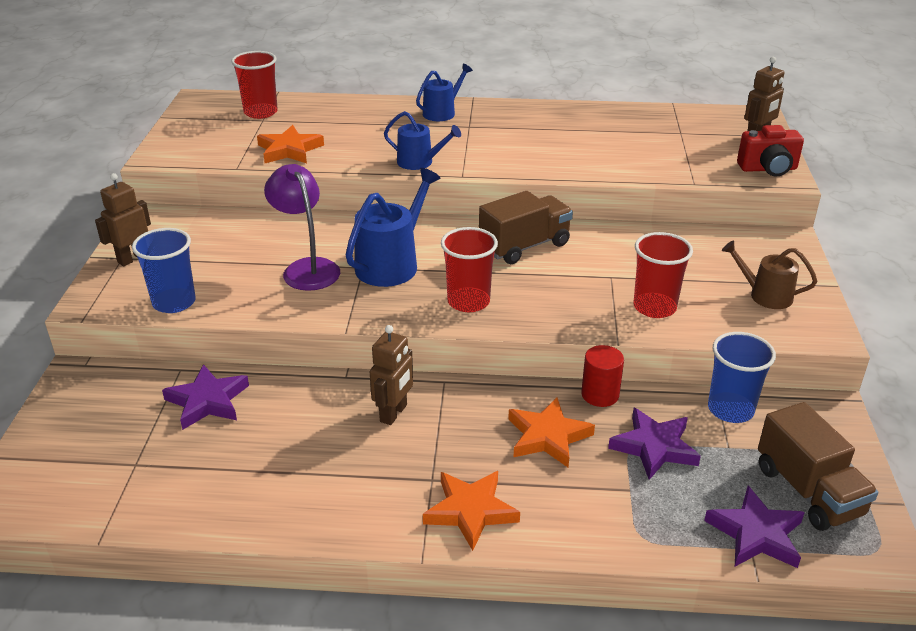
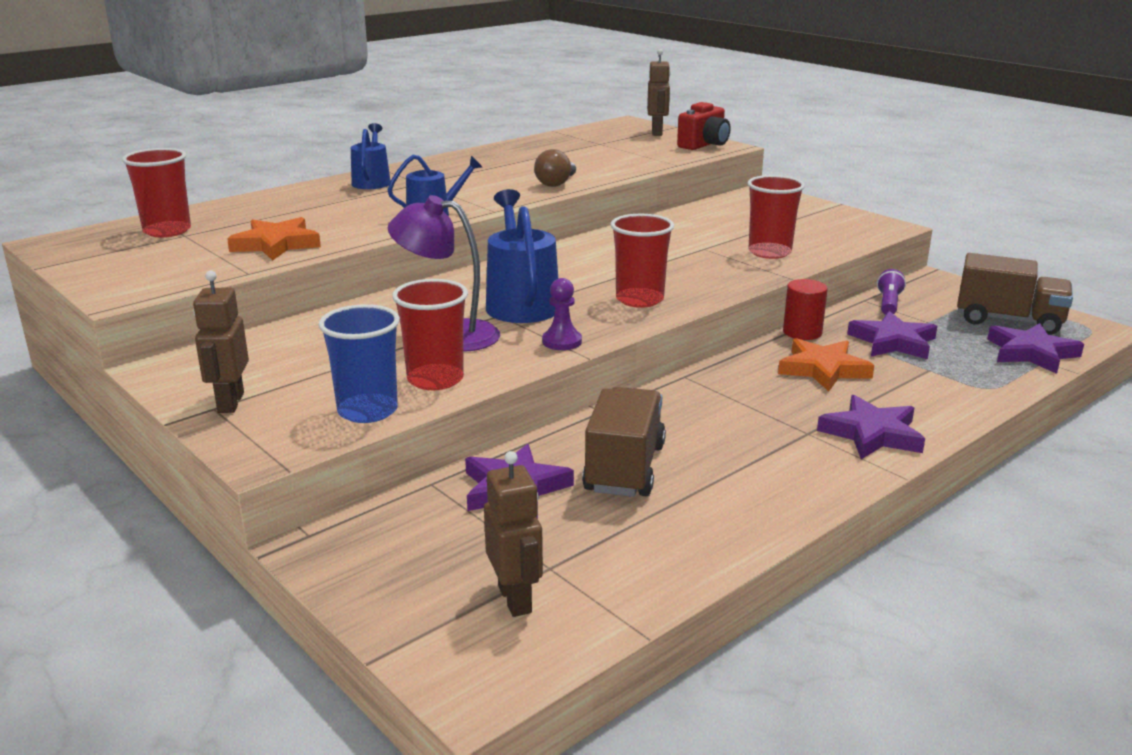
camera: 45 degrees left, 10 degrees down
brown robot [370,325,413,425] -> brown robot moved to [484,451,543,617]
orange star [423,471,520,551] -> purple star [817,395,925,459]
brown truck [479,191,573,264] -> brown truck moved to [582,387,666,497]
blue cup [708,332,776,423] -> purple flashlight [877,269,906,315]
brown watering can [722,240,817,309] -> none
none -> red cup [392,279,468,390]
none -> brown light bulb [534,149,576,187]
none -> purple pawn [542,278,582,350]

